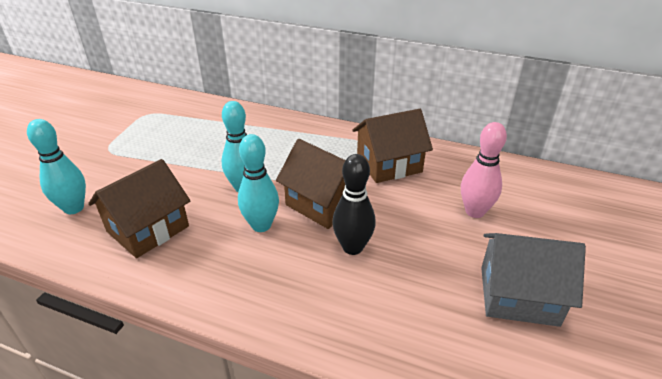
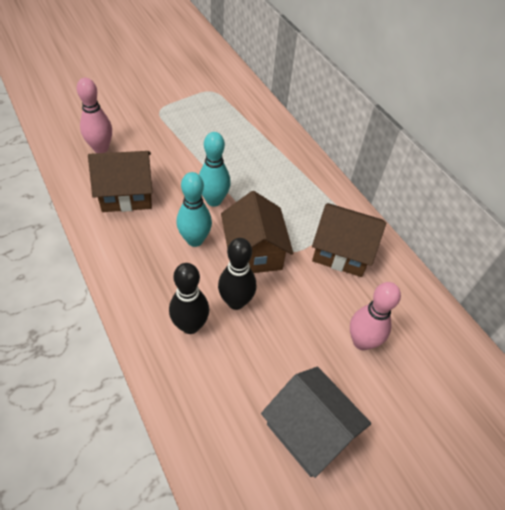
camera: 35 degrees right, 15 degrees up
turquoise bowling pin [27,119,86,214] -> pink bowling pin [77,78,112,153]
none -> black bowling pin [169,263,209,334]

